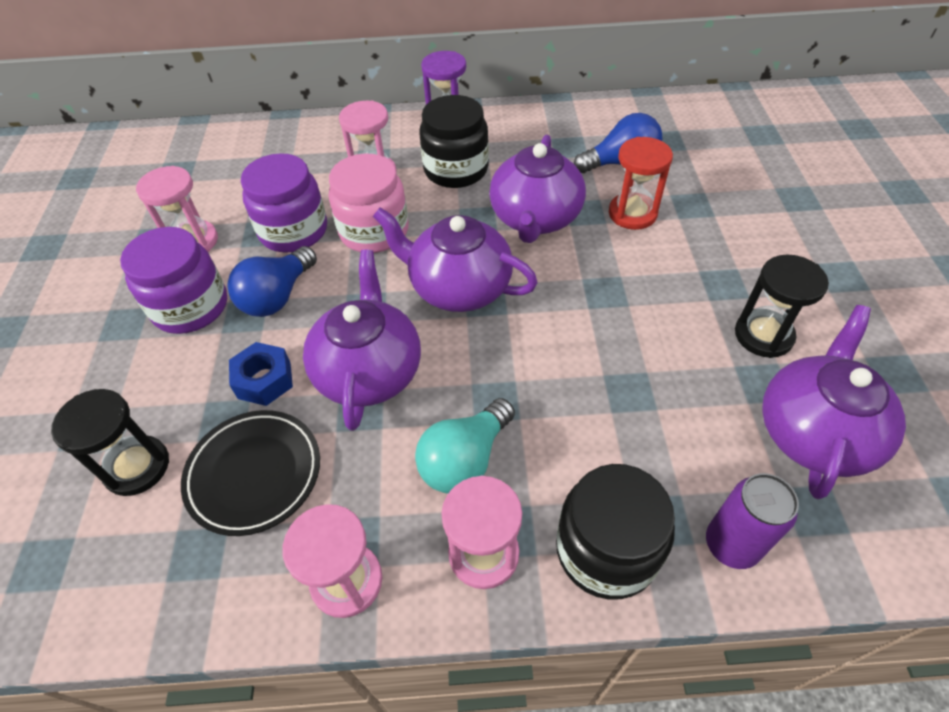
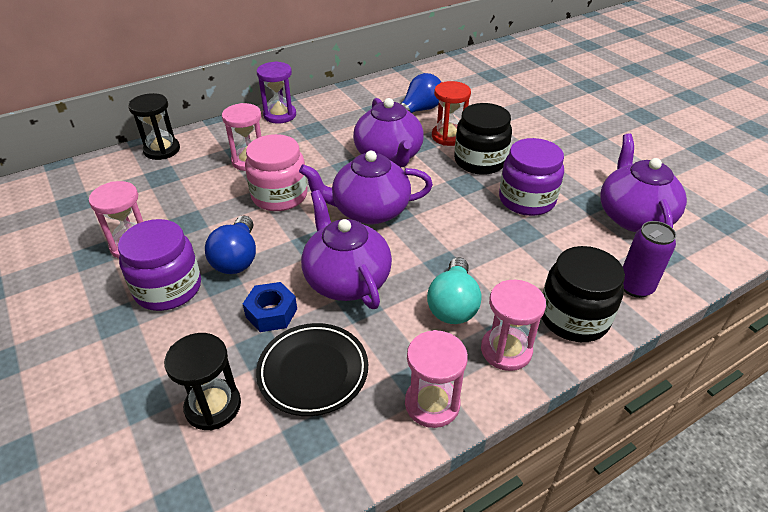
camera: 30 degrees left, 10 degrees down
purple jar [241,153,327,252] -> purple jar moved to [499,138,564,216]
black jar [419,95,489,188] -> black jar moved to [454,103,512,175]
black hourglass [735,254,829,358] -> black hourglass moved to [128,93,180,160]

